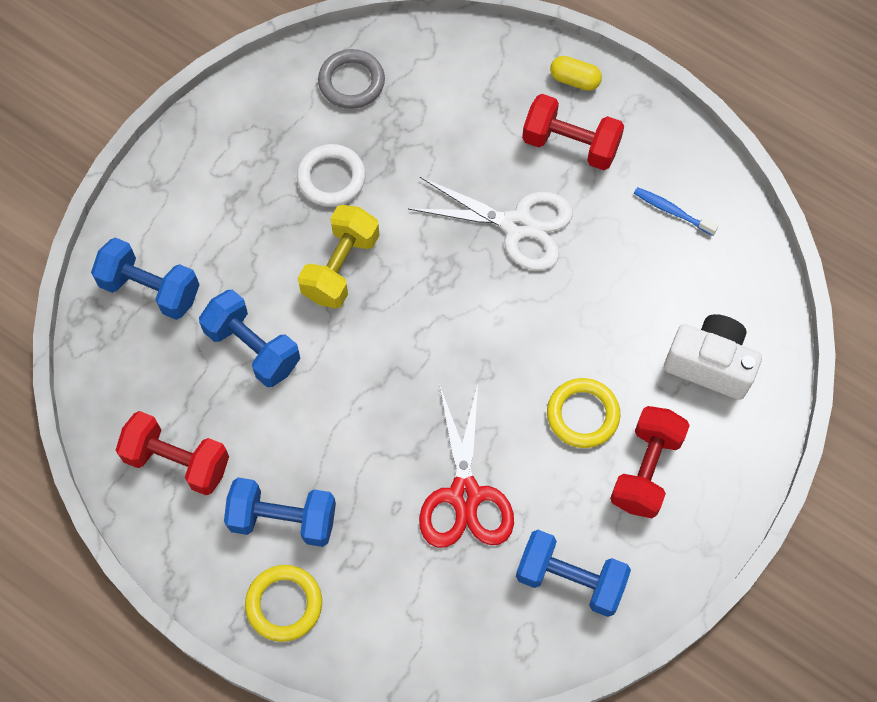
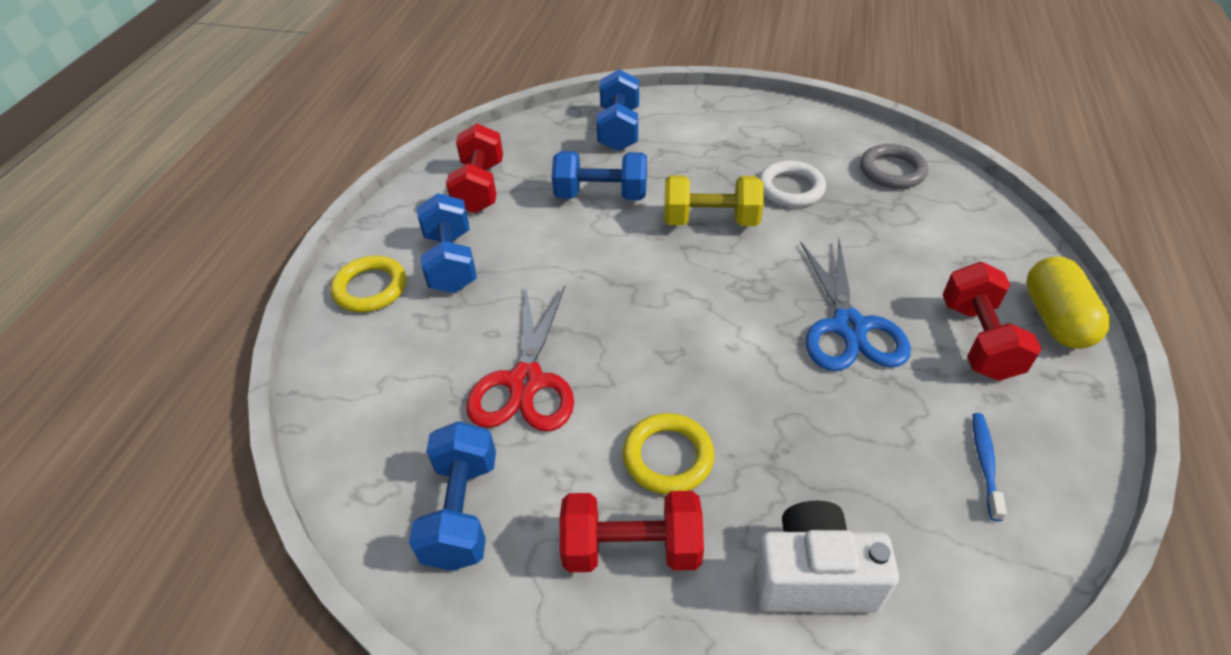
camera: 70 degrees right, 20 degrees down
blue dumbbell [199,290,300,387] -> blue dumbbell turned 75 degrees clockwise [552,151,647,200]
white scissors [408,177,573,270] -> blue scissors [800,240,911,371]
red scissors [419,384,514,548] -> red scissors turned 60 degrees counterclockwise [466,286,574,431]
yellow capsule [550,56,602,91] -> yellow capsule [1026,257,1110,349], size x1.66
white camera [664,314,762,400] -> white camera turned 90 degrees counterclockwise [753,501,899,613]

